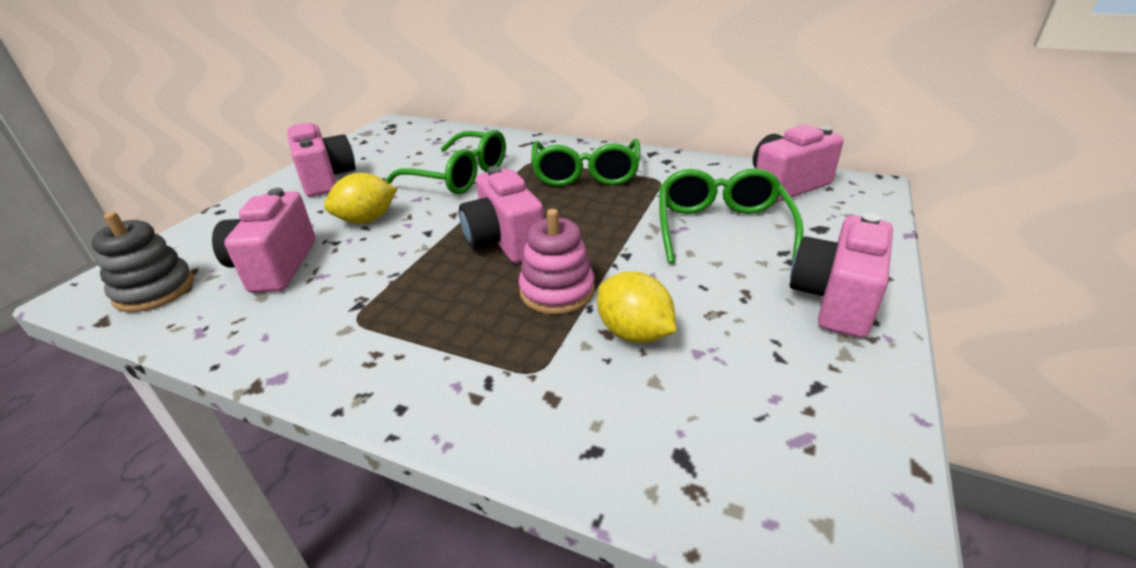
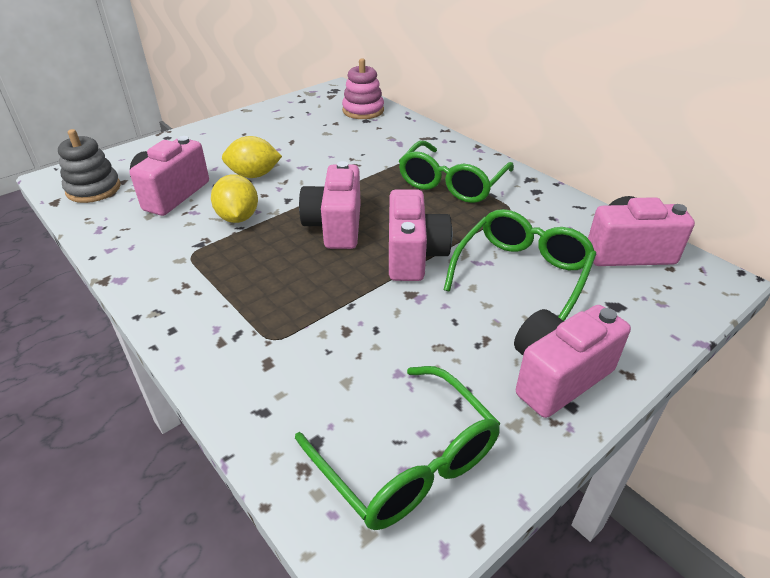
camera: 25 degrees right, 5 degrees up
pink camera [287,123,356,197] -> pink camera moved to [389,189,452,281]
green glasses [385,130,506,194] -> green glasses moved to [295,366,501,530]
pink stacking toy [518,209,595,315] -> pink stacking toy moved to [342,58,384,119]
yellow lemon [597,271,676,343] -> yellow lemon moved to [211,174,258,223]

